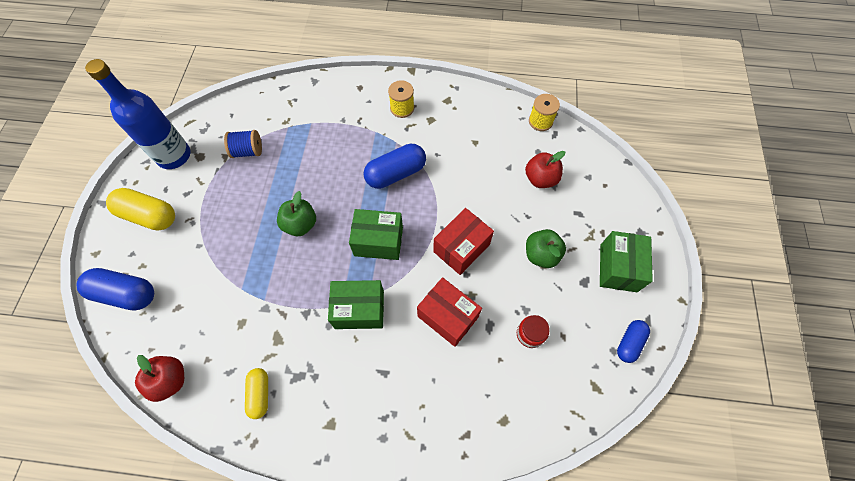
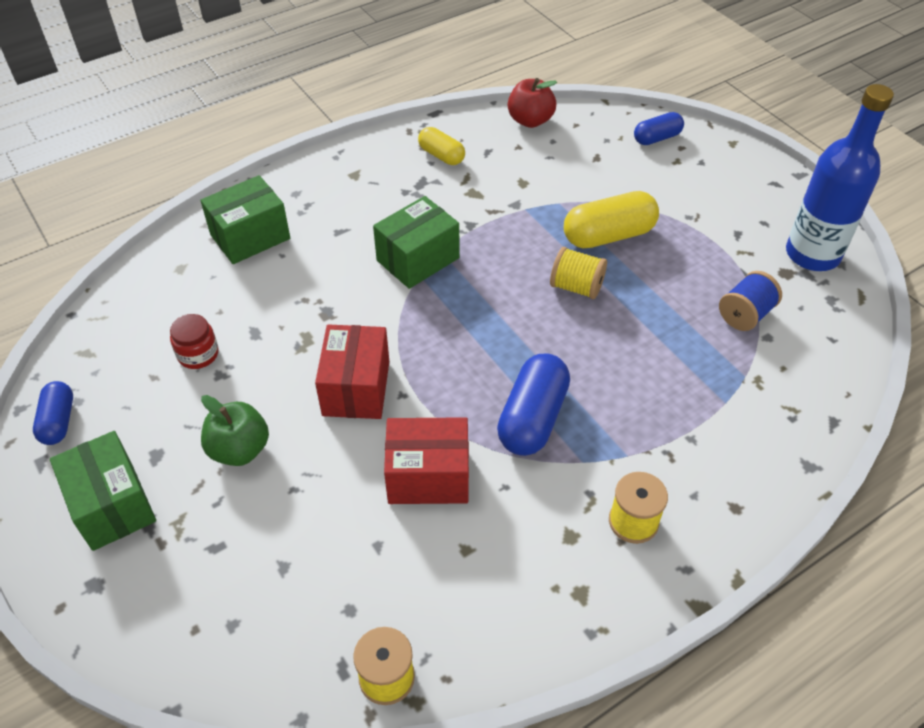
camera: 140 degrees right, 15 degrees down
blue capsule [76,268,154,311] -> blue capsule [634,112,684,145], size x0.61
yellow capsule [106,188,175,230] -> yellow capsule moved to [564,191,659,248]
green apple [277,191,316,236] -> yellow spool [550,247,607,299]
green box [349,209,403,260] -> green box moved to [200,175,290,264]
red box [417,277,482,347] -> red box moved to [384,417,469,504]
red apple [525,151,565,188] -> none

